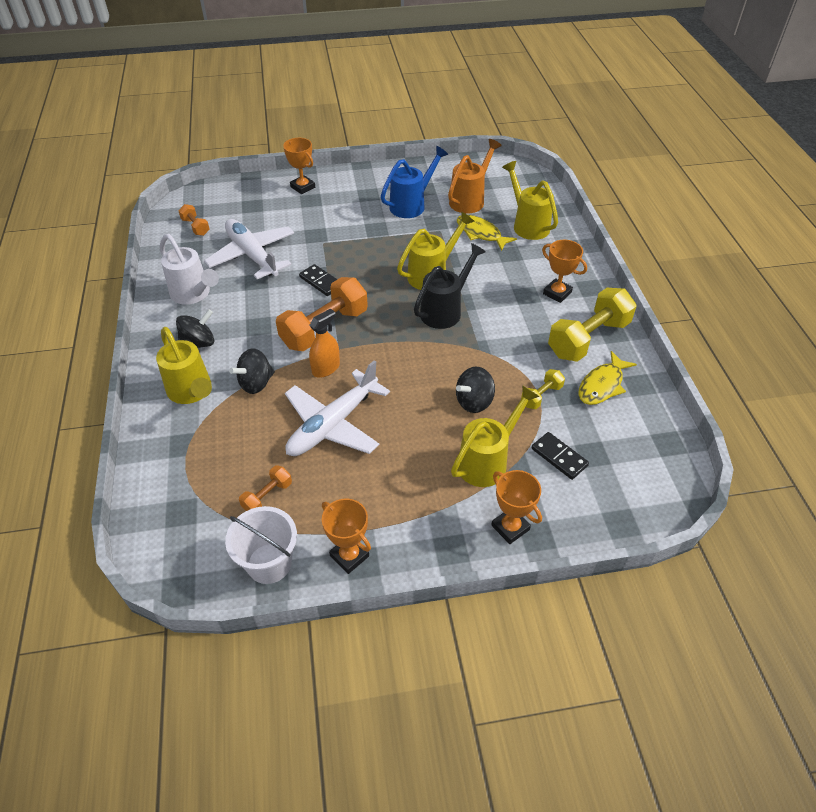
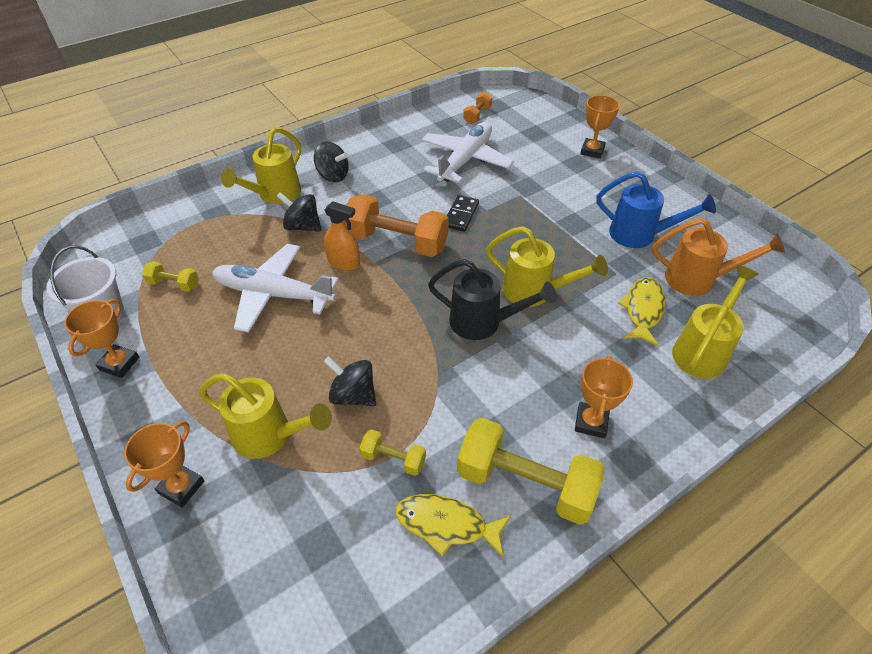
camera: 65 degrees right, 0 degrees up
white watering can [160,234,219,305] -> none
orange dumbbell [239,465,292,511] -> yellow dumbbell [142,261,199,292]
black domino [531,432,589,480] -> none

